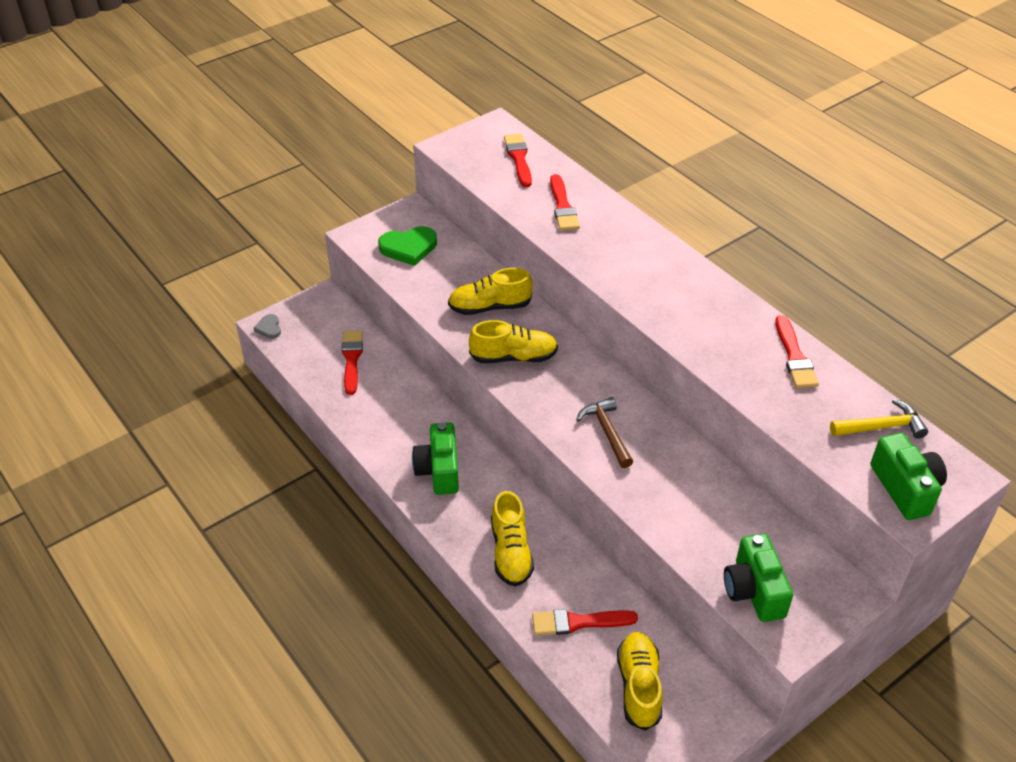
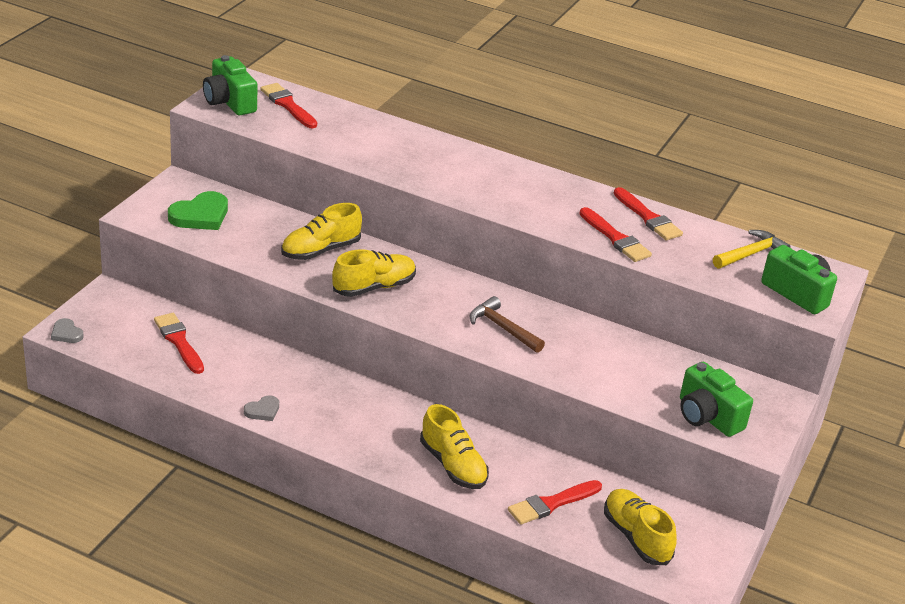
camera: 30 degrees left, 10 degrees down
green camera [412,423,459,495] -> green camera moved to [203,55,257,115]
red brush [550,174,580,231] -> red brush moved to [579,207,652,262]
none -> grey heart [244,395,279,421]

